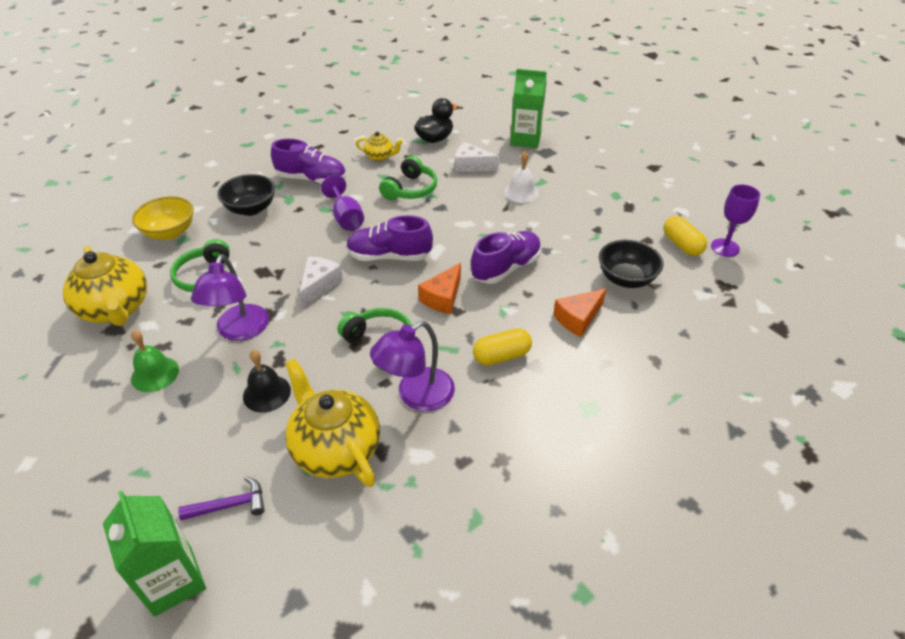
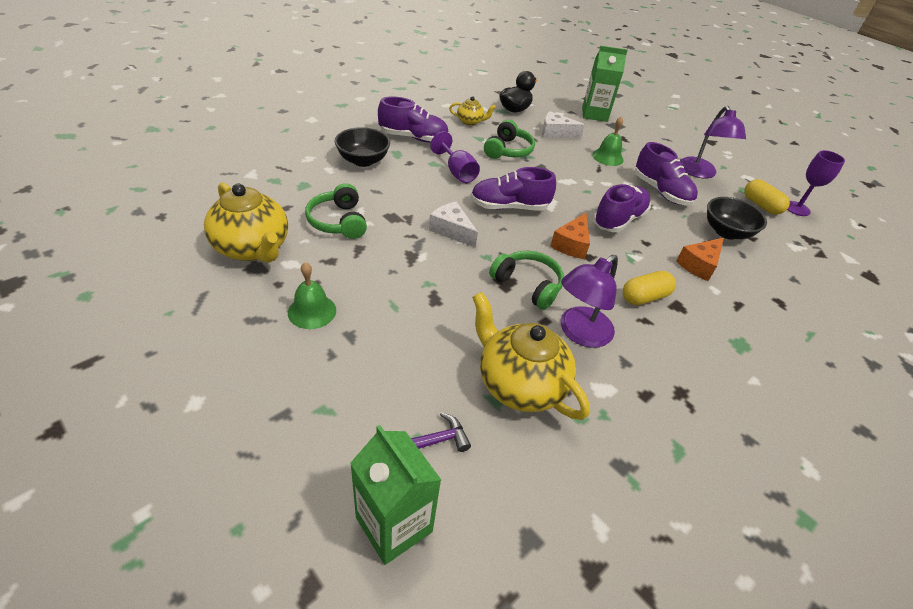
camera: 10 degrees left, 0 degrees up
yellow bowl [132,196,194,240] -> none
purple lamp [191,254,269,341] -> purple lamp moved to [680,106,746,178]
black bell [243,350,291,413] -> none
white cheese [299,257,343,307] -> white cheese turned 60 degrees counterclockwise [429,201,478,248]
white bell [504,151,539,203] -> green bell [592,116,624,166]
none -> purple shoe [635,142,698,206]

